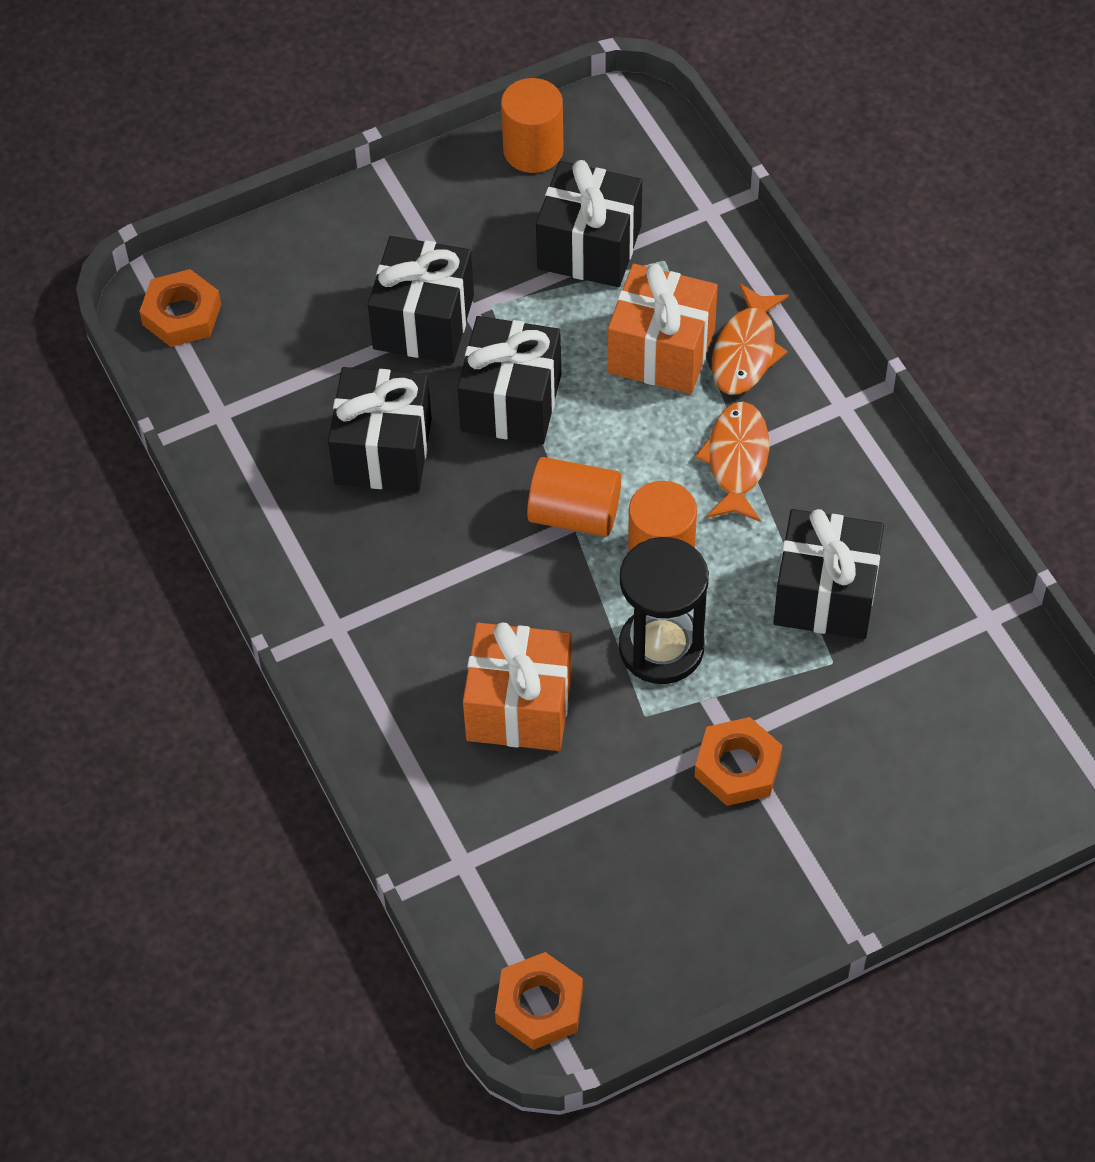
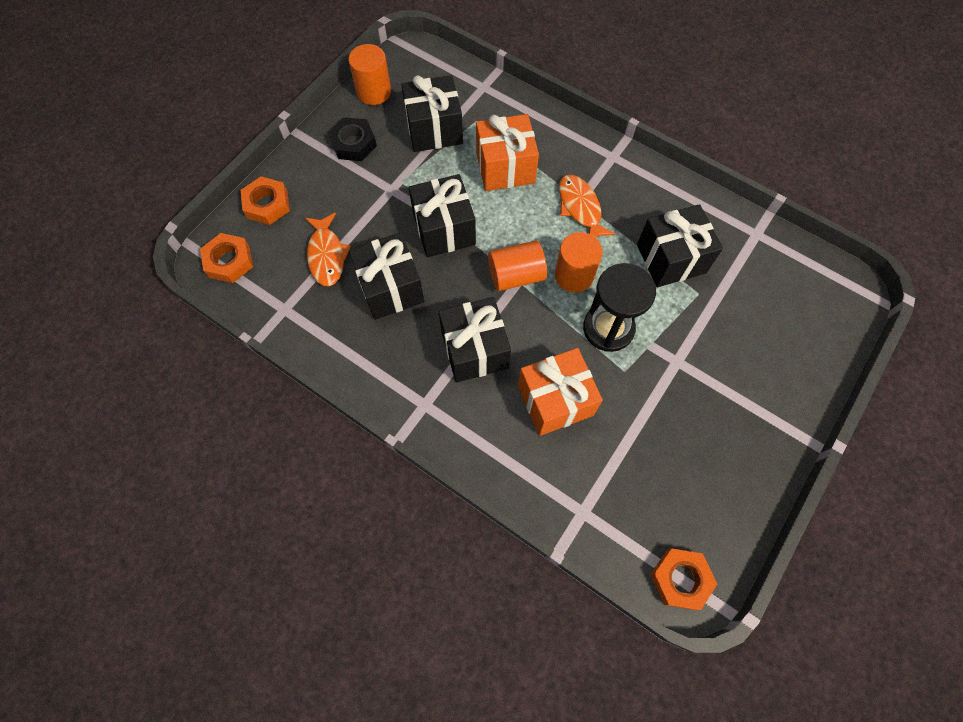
camera: 30 degrees left, 10 degrees up
black gift [368,236,474,363] -> black gift moved to [439,297,511,383]
orange nut [695,717,782,806] -> orange nut moved to [241,176,290,225]
orange fish [712,283,789,394] -> orange fish moved to [305,213,351,286]
none -> black nut [328,117,377,161]

